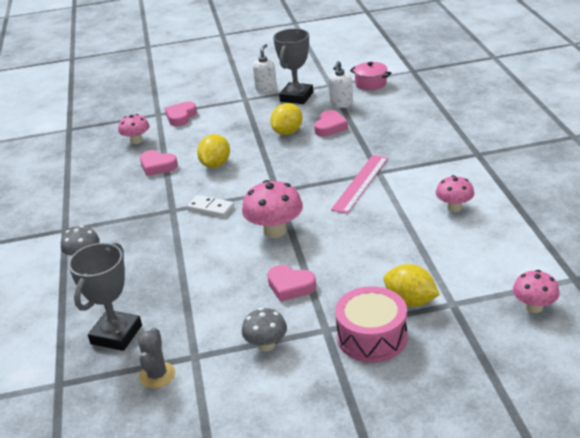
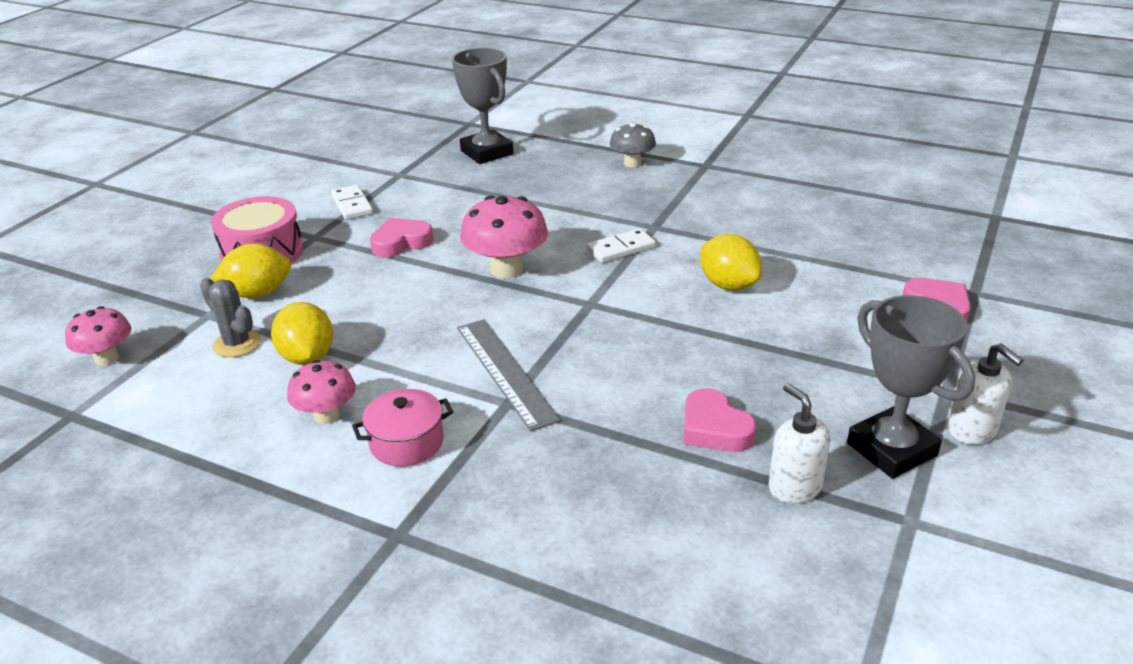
camera: 125 degrees right, 0 degrees up
pink mushroom [118,114,150,144] -> none
grey cactus [138,328,175,388] -> grey cactus moved to [200,278,261,357]
pink heart [140,150,178,176] -> none
grey mushroom [242,308,287,351] -> white domino [331,185,373,220]
yellow lemon [270,103,303,135] -> yellow lemon moved to [271,302,333,365]
pink ruler [331,155,388,214] -> grey ruler [457,319,561,431]
pink pot [350,62,391,90] -> pink pot moved to [352,389,453,466]

